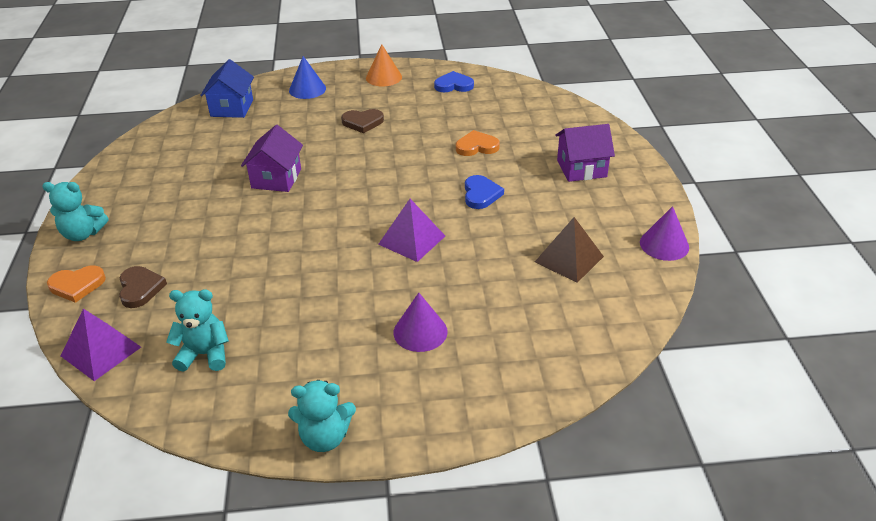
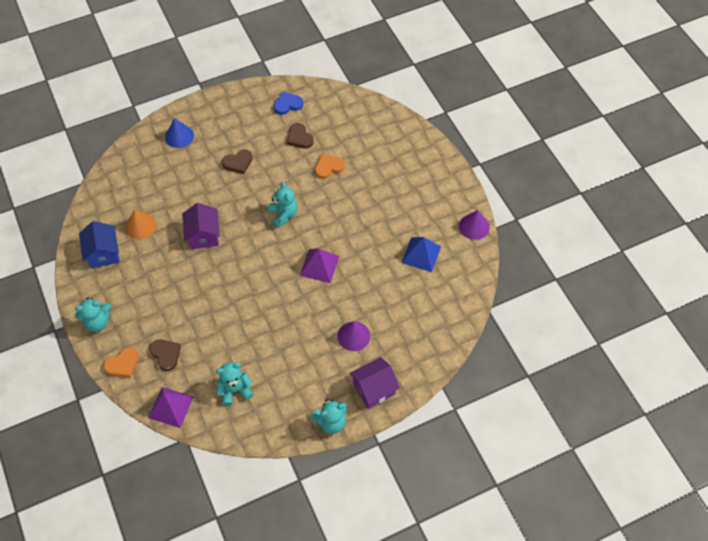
camera: 20 degrees left, 20 degrees up
blue house [200,59,254,118] -> blue house moved to [79,221,120,269]
orange cone [366,44,402,86] -> orange cone moved to [126,209,156,239]
blue heart [465,175,504,209] -> none
brown pyramid [535,217,604,283] -> blue pyramid [401,237,441,272]
purple house [555,124,615,182] -> purple house moved to [349,357,400,409]
none -> turquoise teddy bear [269,181,298,228]
none -> brown heart [287,123,314,149]

